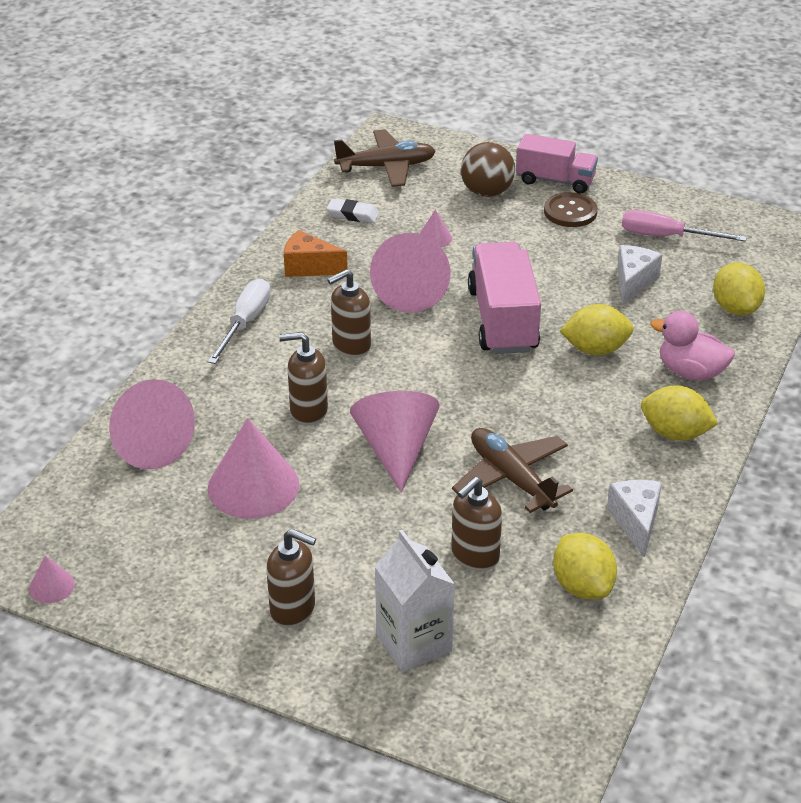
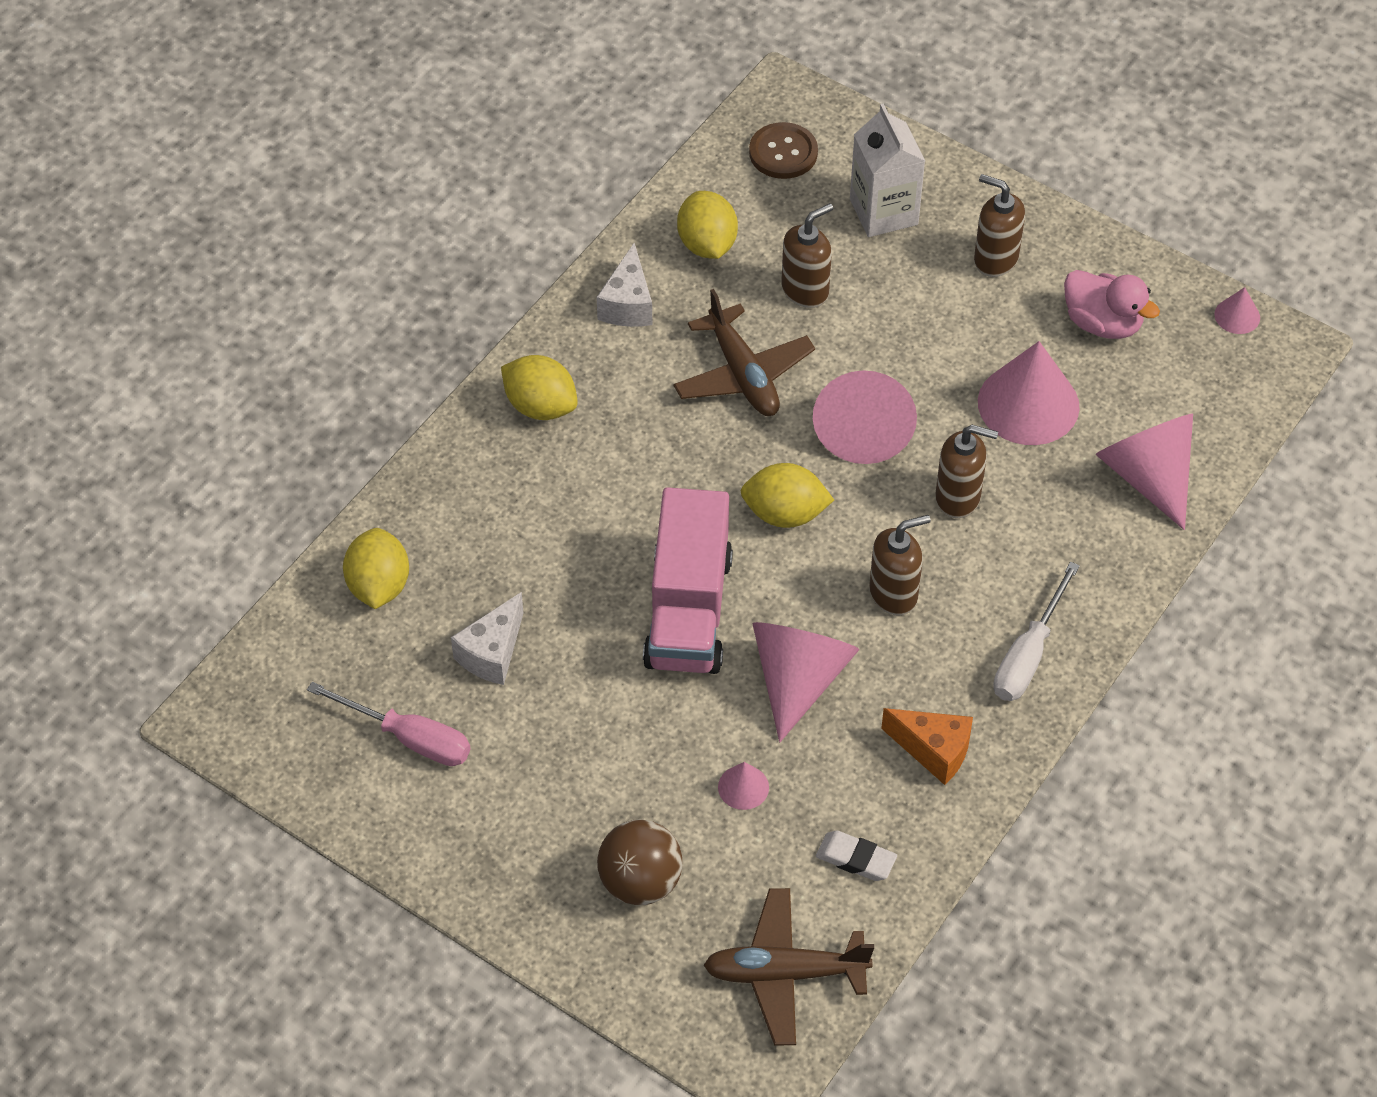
camera: 170 degrees left, 15 degrees up
pink truck [516,134,598,193] -> none
brown button [544,192,598,227] -> brown button moved to [749,122,818,179]
yellow lemon [560,304,634,355] -> yellow lemon moved to [741,463,834,528]
pink duck [650,311,735,381] -> pink duck moved to [1064,270,1160,339]

